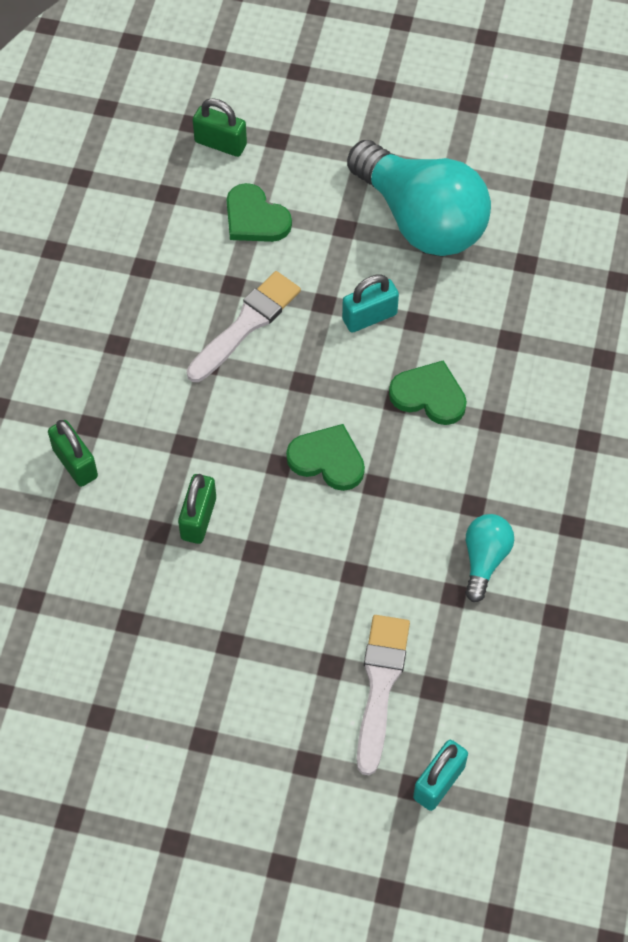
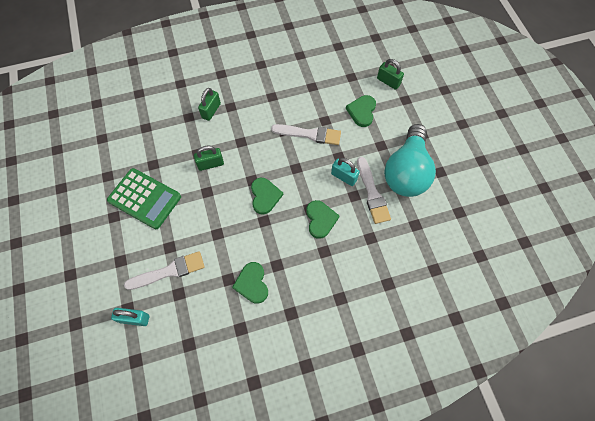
camera: 60 degrees right, 5 degrees up
green padlock [193,98,247,157] -> green padlock turned 45 degrees counterclockwise [377,59,404,90]
turquoise light bulb [465,514,514,602] -> green heart [232,262,268,304]
none -> green calculator [107,168,181,229]
none -> white brush [357,157,391,224]

